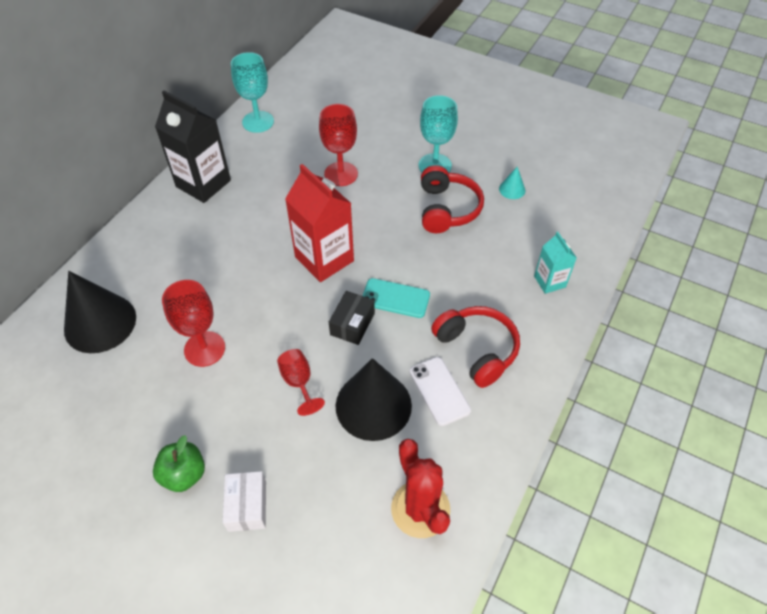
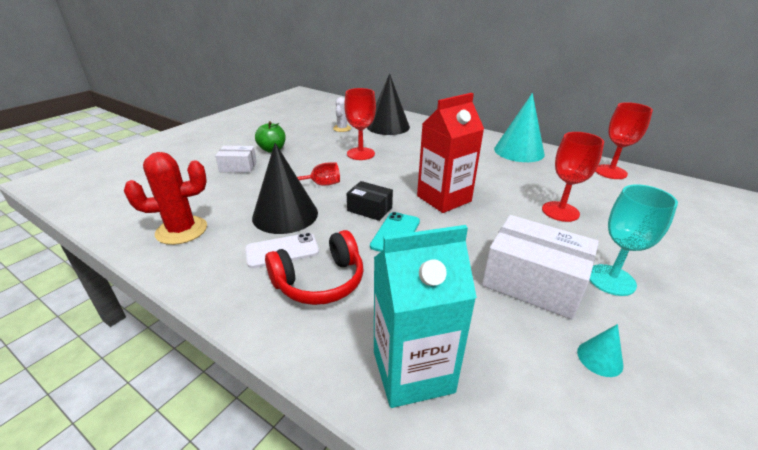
camera: 95 degrees right, 20 degrees down
black carton [155,91,231,203] -> turquoise cone [494,93,545,162]
turquoise goblet [231,52,274,133] -> red goblet [595,102,653,179]
red headphones [421,165,484,233] -> white box [482,215,599,320]
turquoise carton [534,232,577,294] -> turquoise carton [374,225,477,408], size x1.83
none -> white cactus [333,97,351,132]

